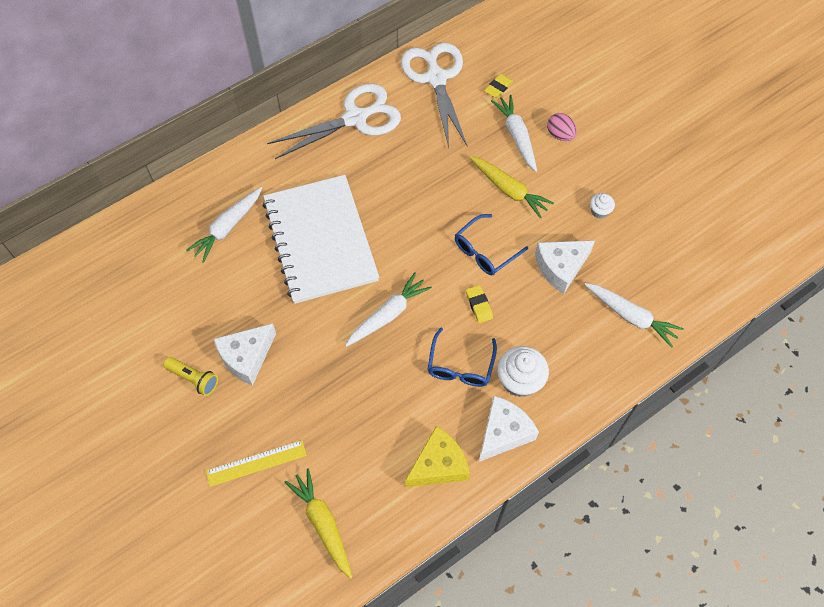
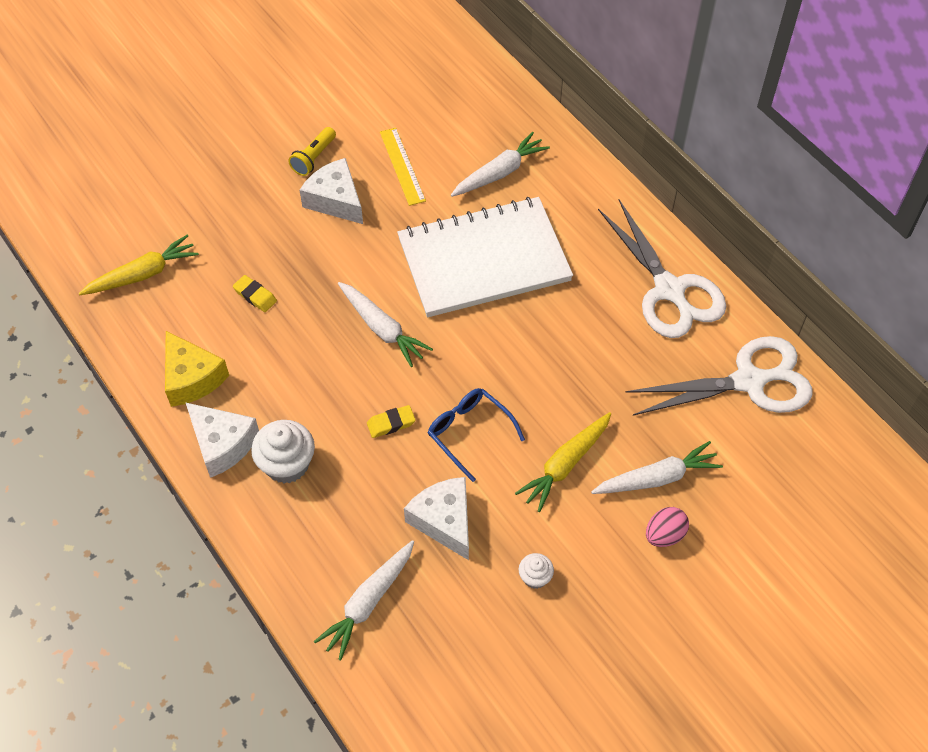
camera: 90 degrees right, 5 degrees down
white carrot [186,187,262,263] -> white carrot turned 105 degrees clockwise [451,132,550,197]
yellow ruler [206,440,307,487] -> yellow ruler moved to [380,128,426,206]
blue glasses [427,328,497,387] -> none
yellow eraser [484,74,513,98] -> yellow eraser moved to [233,275,277,312]

